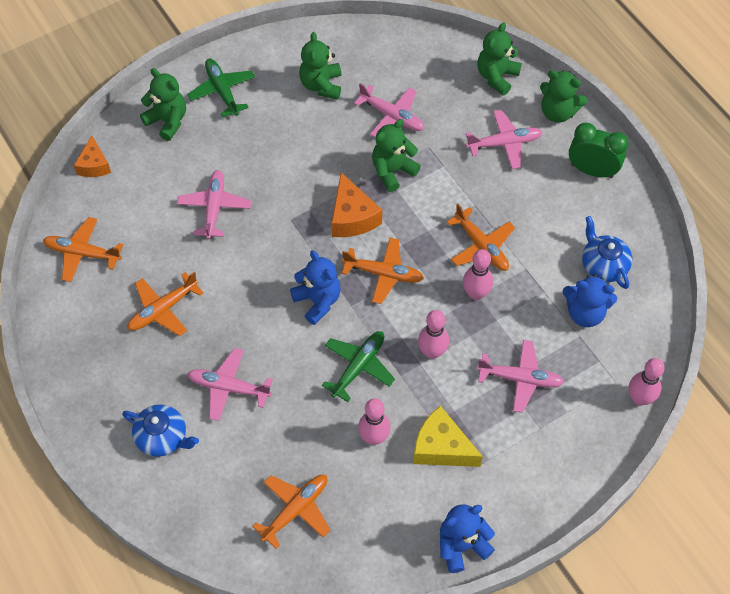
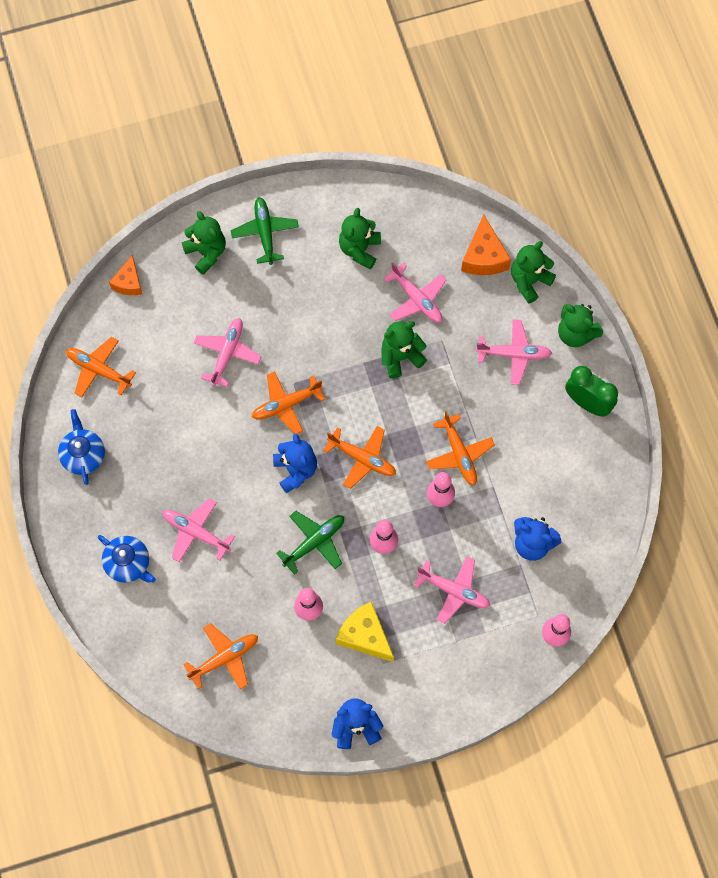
camera: 15 degrees right, 10 degrees up
orange plane [127,272,204,336] -> orange plane moved to [252,371,325,434]
orange cheese [331,172,382,237] -> orange cheese moved to [461,215,511,275]
blue teapot [582,216,632,289] -> blue teapot moved to [58,409,105,485]

